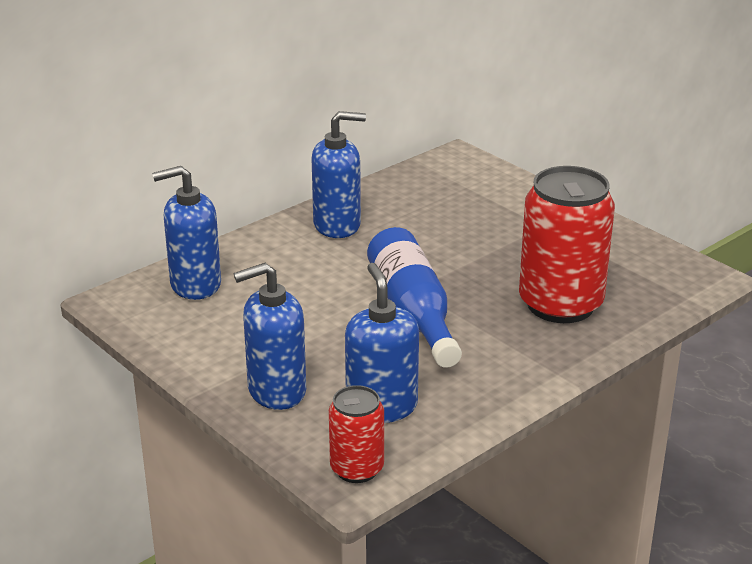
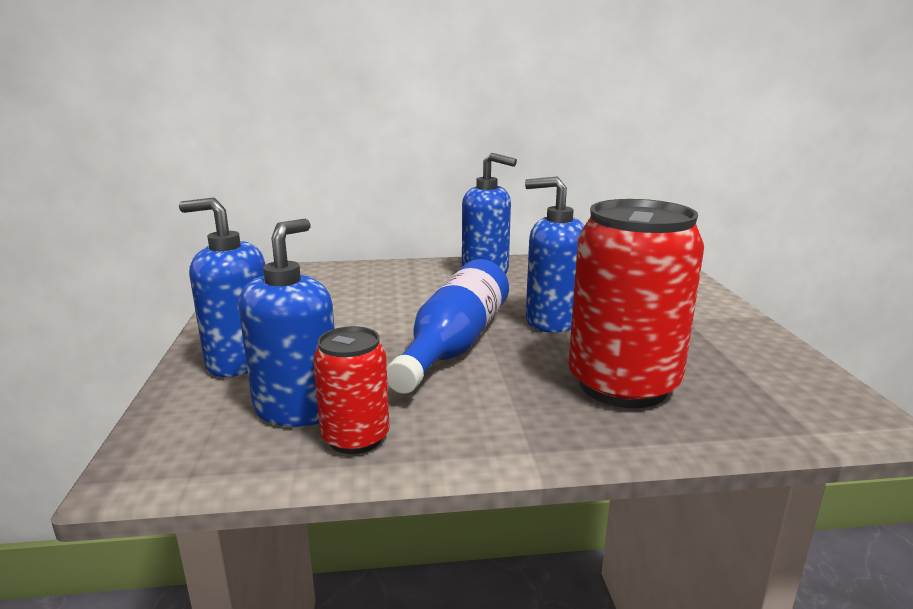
camera: 35 degrees right, 10 degrees down
blue soap dispenser [152,166,221,300] -> blue soap dispenser moved to [525,176,585,333]
red can [329,385,384,483] -> red can moved to [313,326,390,454]

